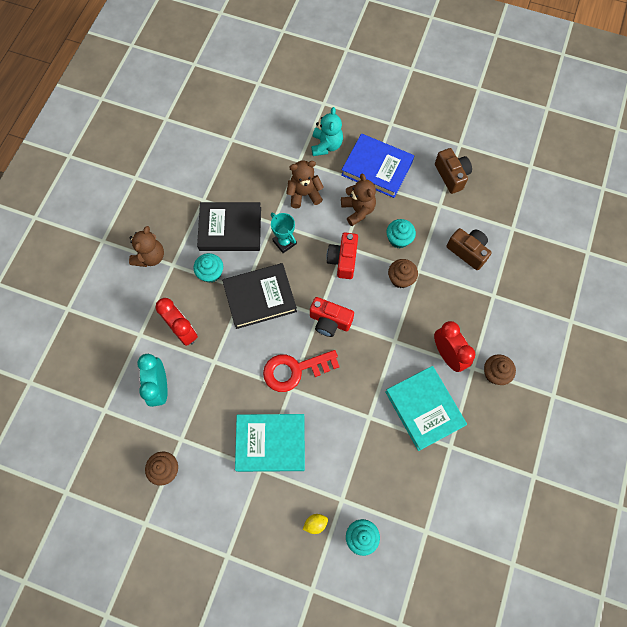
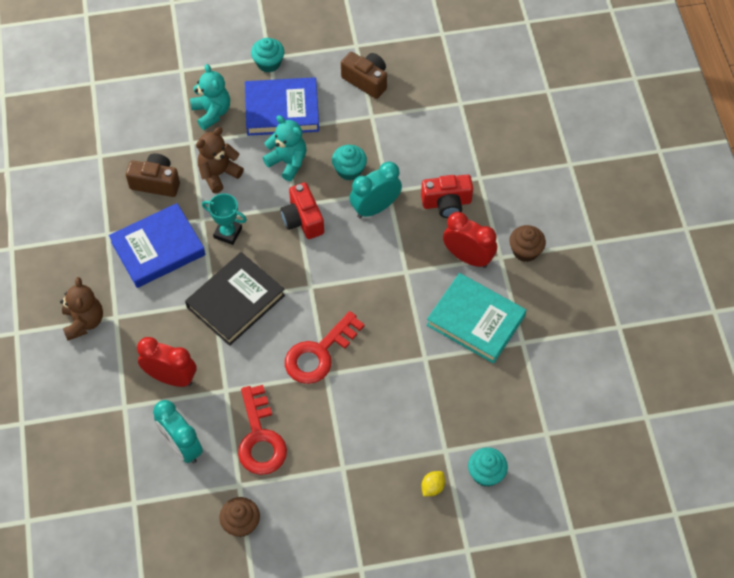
camera: 30 degrees left, 10 degrees down
turquoise cupcake [193,253,223,283] -> turquoise cupcake moved to [251,38,284,73]
black book [197,202,261,251] -> blue book [109,203,206,288]
turquoise book [235,414,305,472] -> none
red camera [310,297,354,337] -> red camera moved to [421,175,473,218]
brown teddy bear [341,173,376,226] -> turquoise teddy bear [263,115,306,181]
brown cupcake [388,259,418,288] -> turquoise clock [349,161,402,218]
brown camera [447,228,491,270] -> brown camera moved to [126,153,180,197]
none -> red key [238,385,287,475]

